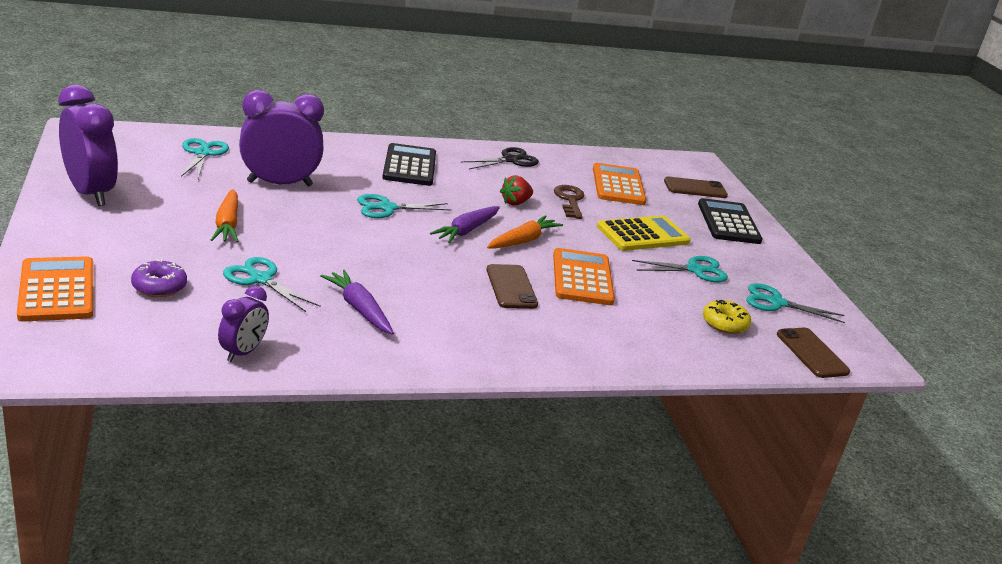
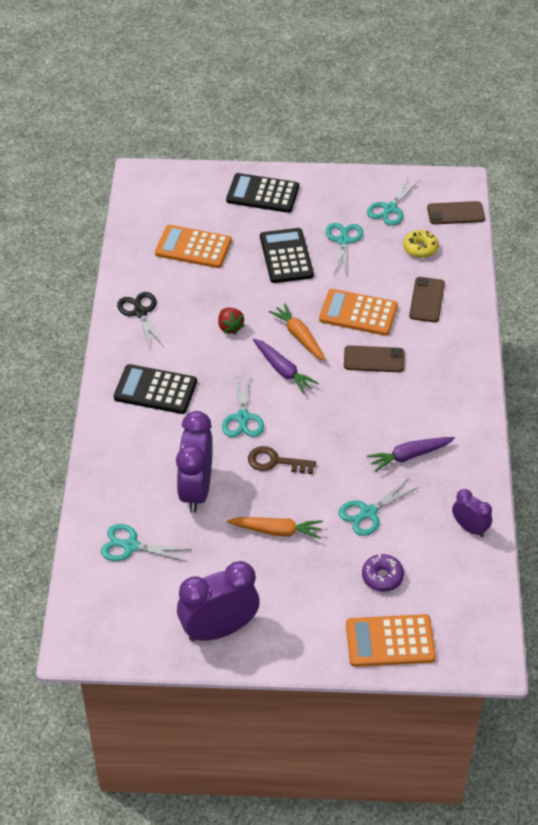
camera: 70 degrees left, 20 degrees up
brown key [554,185,584,219] -> brown key moved to [248,446,316,474]
yellow calculator [597,215,691,251] -> black calculator [260,228,314,283]
brown phone [664,177,728,198] -> brown phone moved to [409,277,445,322]

